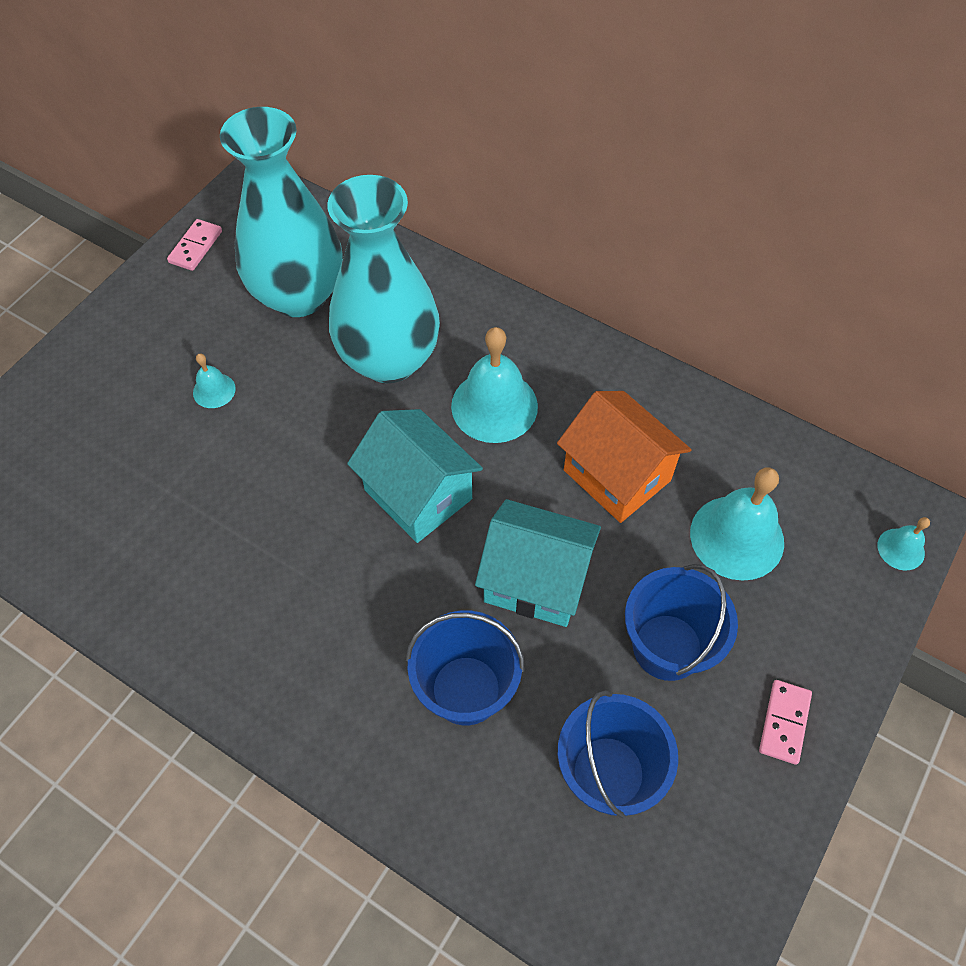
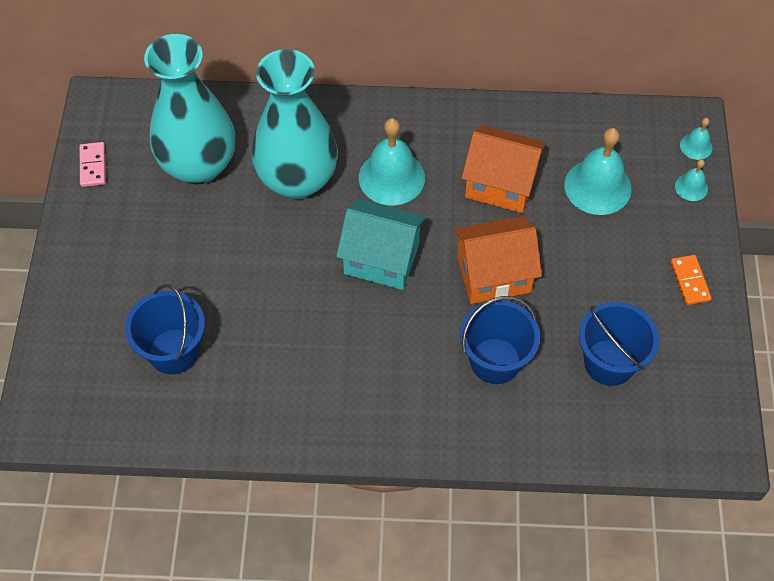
camera: 30 degrees left, 0 degrees up
turquoise bell [193,354,236,408] -> turquoise bell moved to [675,159,708,201]
turquoise house [475,499,601,627] -> orange house [454,216,542,304]
blue bucket [625,564,738,681] -> blue bucket moved to [125,284,205,375]
pink domino [759,680,812,765] -> orange domino [671,255,712,305]

